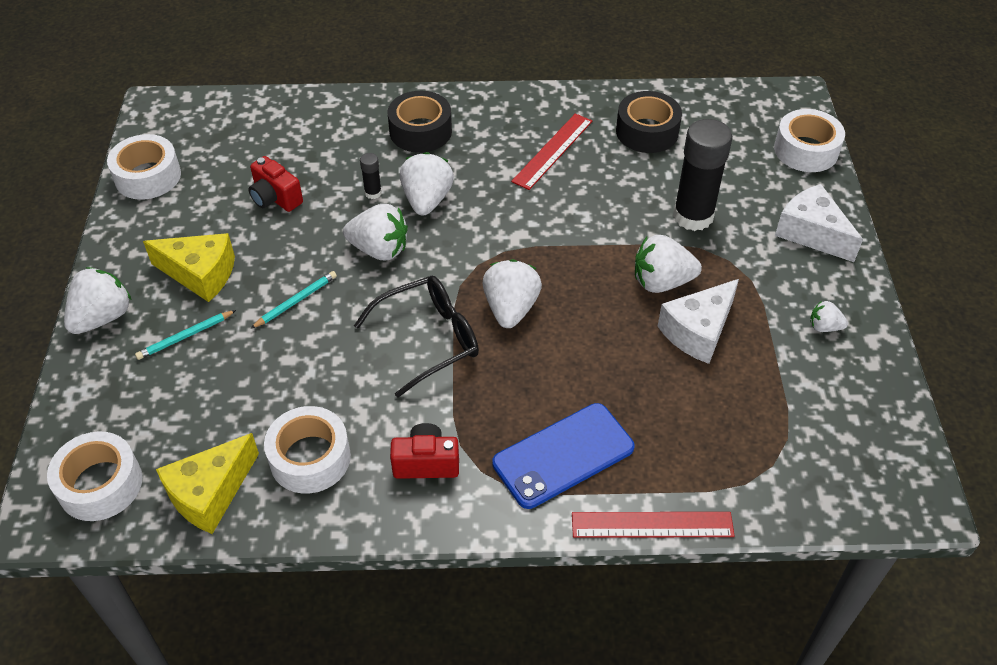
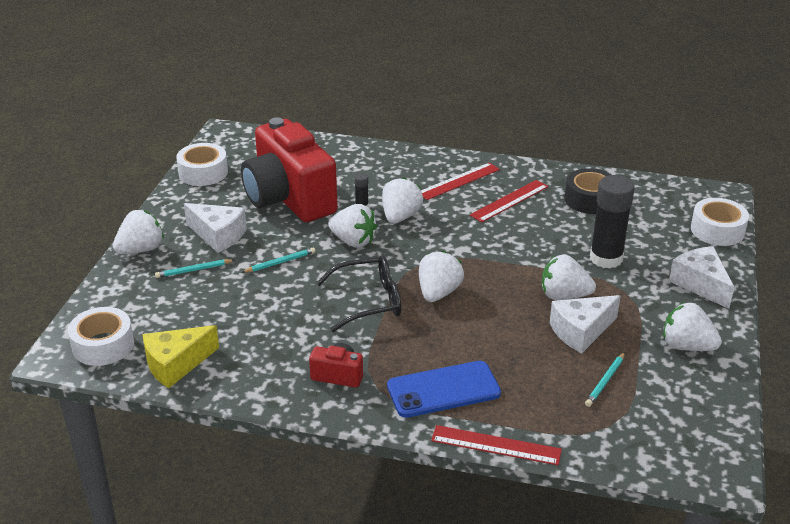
camera: 15 degrees right, 15 degrees down
yellow cheese [143,233,235,302] -> white cheese [184,203,247,253]
red camera [248,156,303,212] -> red camera [241,118,338,222], size x2.49
white tape [264,406,351,493] -> none
black tape [388,91,452,153] -> none
white strawberry [810,301,848,332] -> white strawberry [663,302,722,351], size x1.87
none -> red ruler [421,163,500,200]
none -> turquoise pencil [585,352,625,407]

